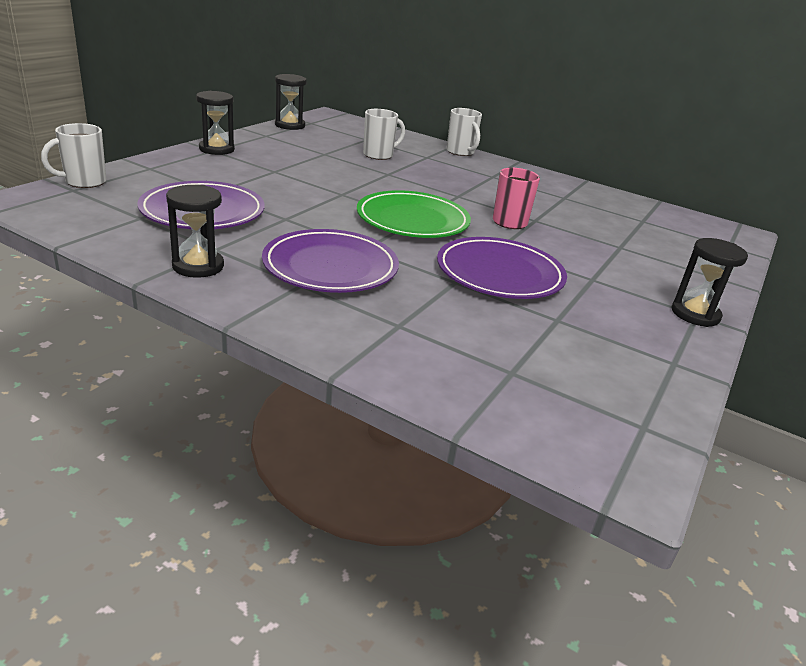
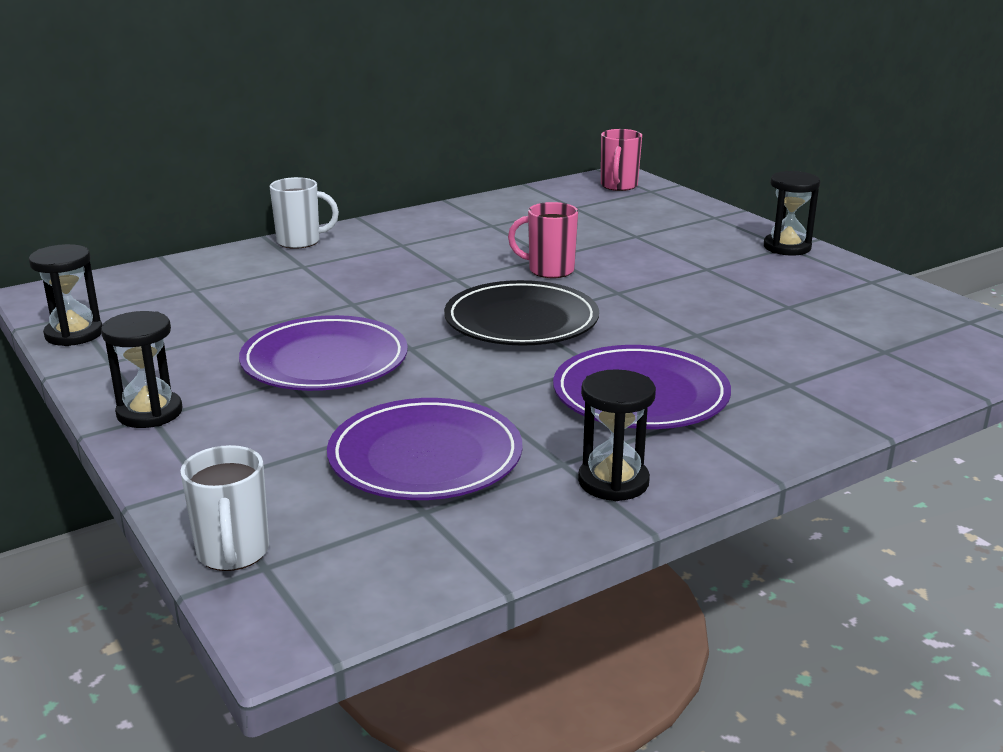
camera: 60 degrees left, 5 degrees down
green plate [357,190,471,238] -> black plate [444,280,599,346]
white mug [363,109,405,160] -> none
purple plate [437,237,567,299] -> purple plate moved to [239,315,408,391]
none -> pink mug [601,129,642,191]

